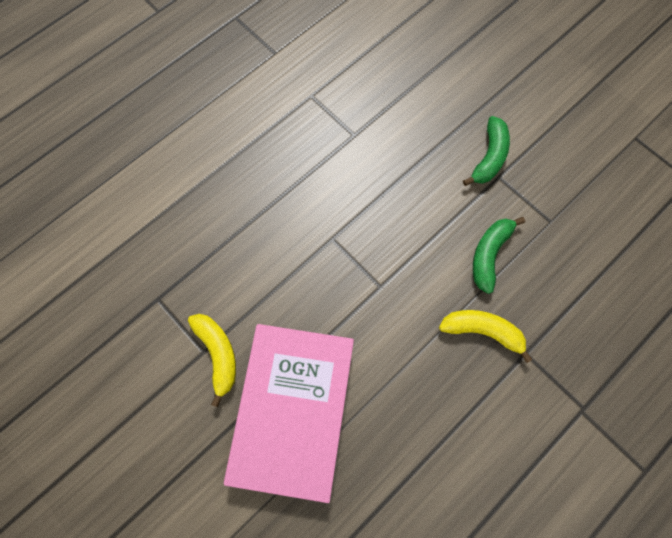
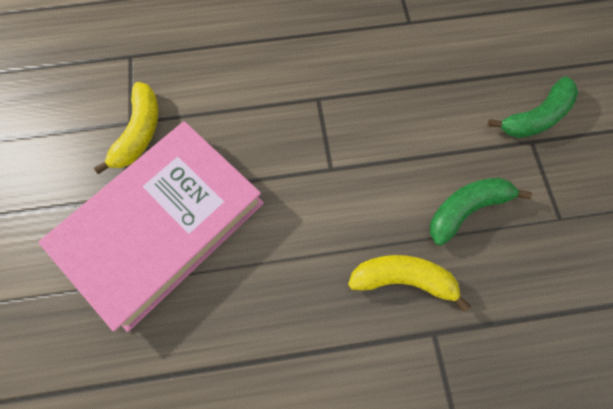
camera: 35 degrees right, 0 degrees up
yellow banana [439,310,533,363] -> yellow banana turned 45 degrees counterclockwise [348,255,471,312]

